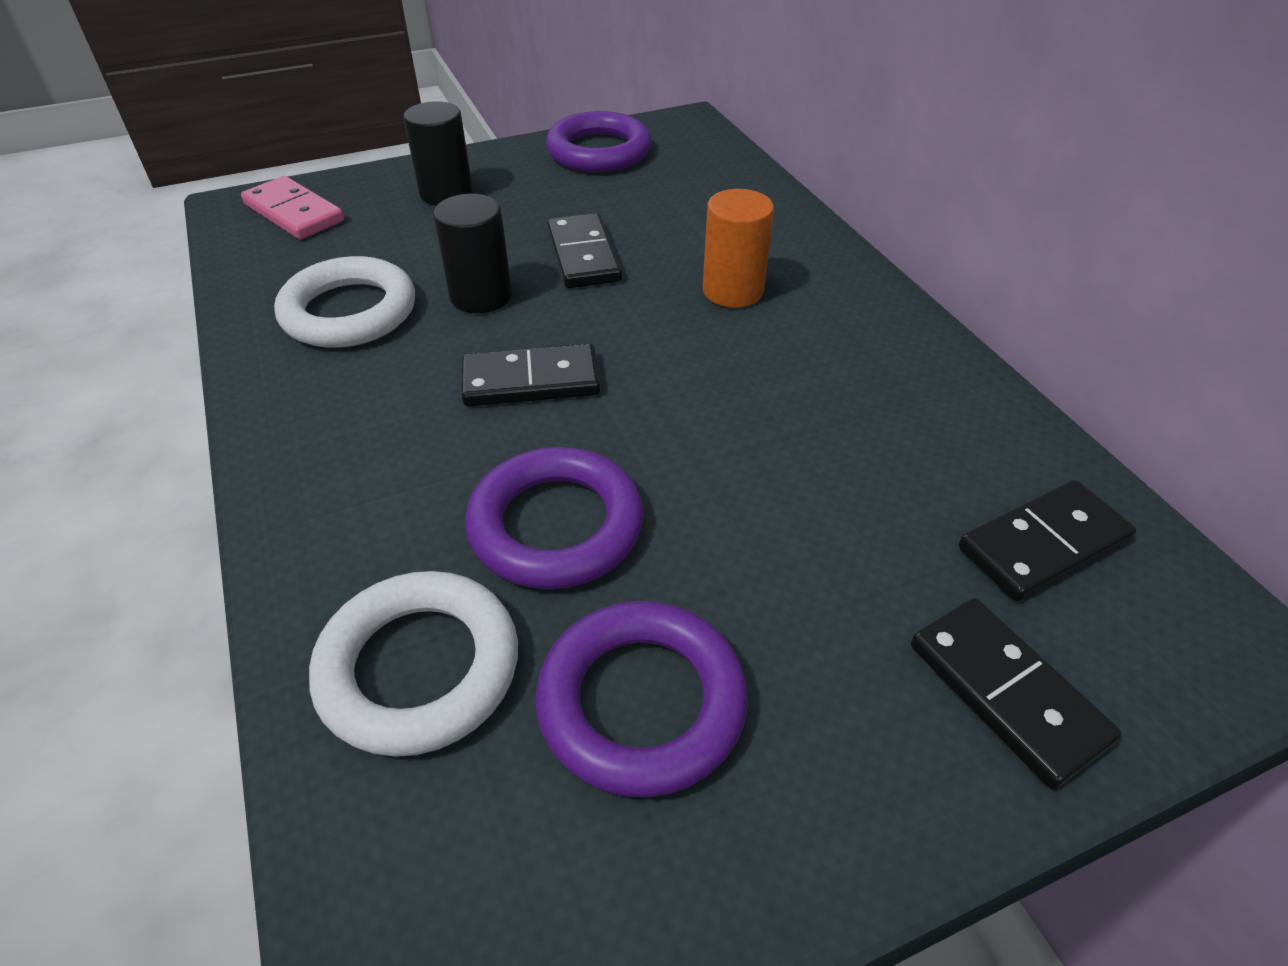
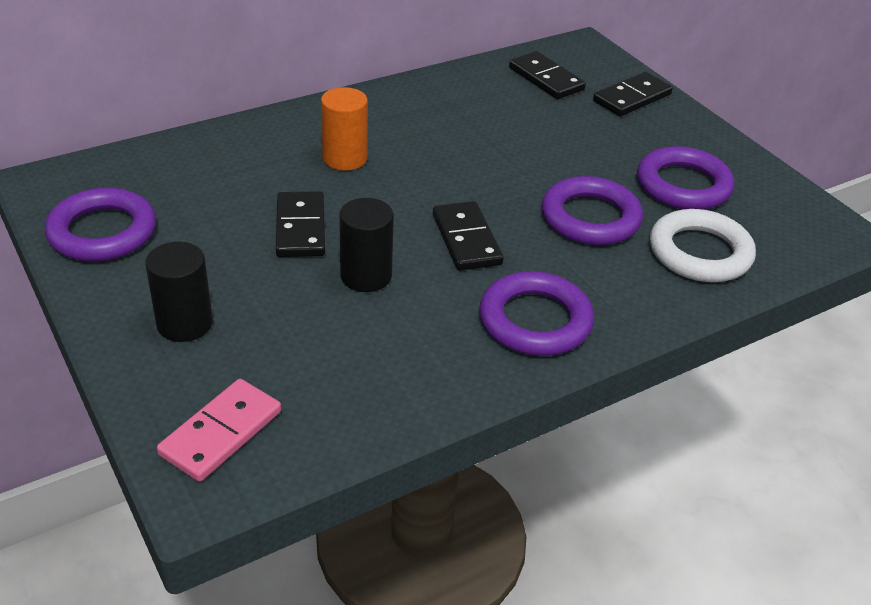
camera: 100 degrees left, 5 degrees down
white ring [274,256,415,348] -> none
black domino [547,213,622,288] -> black domino turned 75 degrees counterclockwise [276,191,325,257]
none -> purple ring [479,271,594,356]

